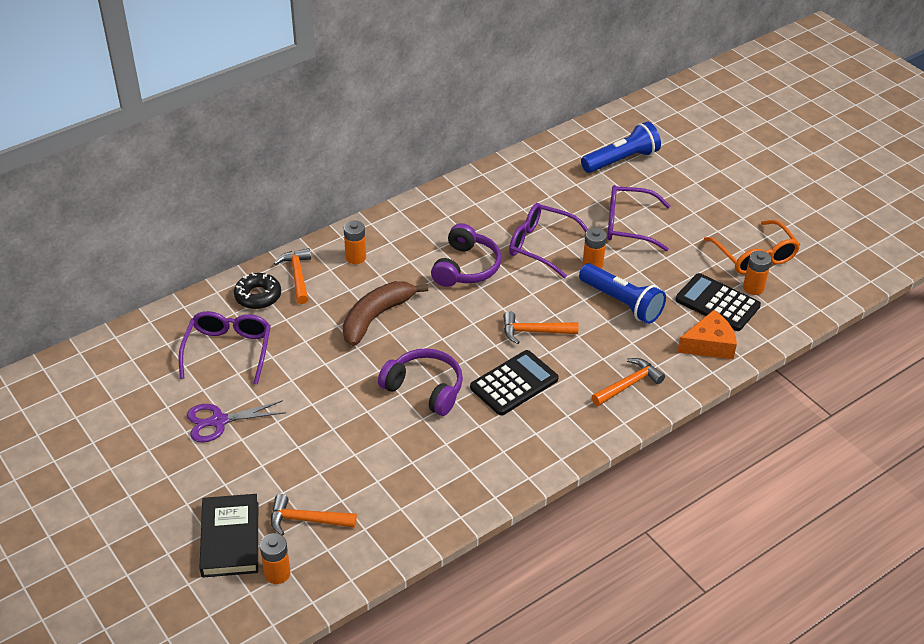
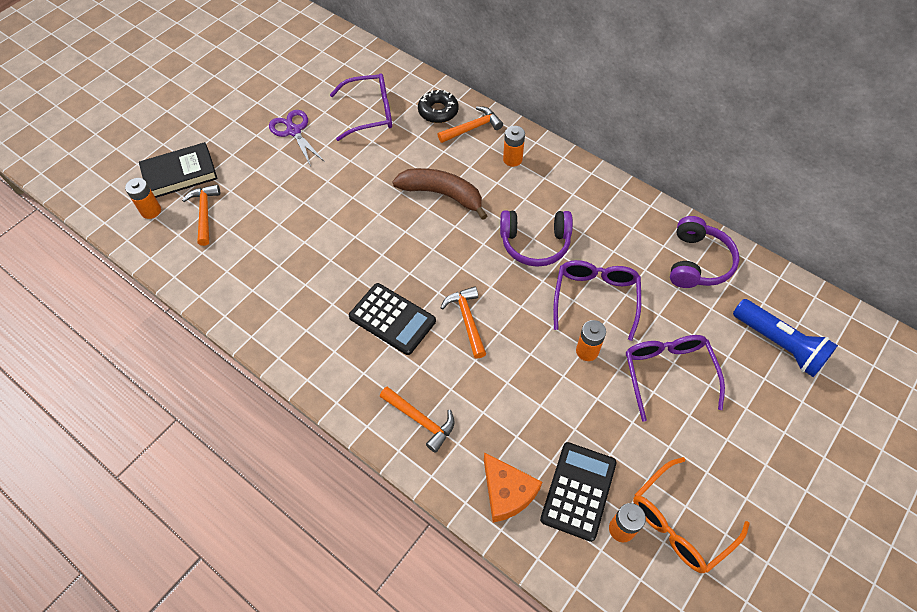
camera: 75 degrees right, 15 degrees up
purple headphones [378,348,463,416] -> purple headphones moved to [670,216,739,288]
blue flashlight [579,263,666,324] -> none

